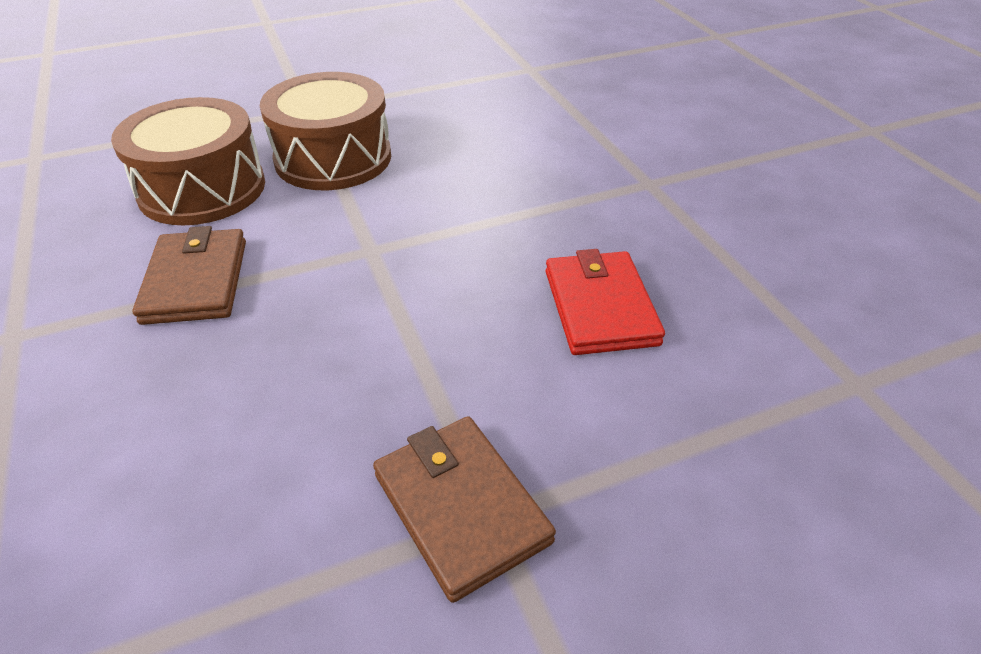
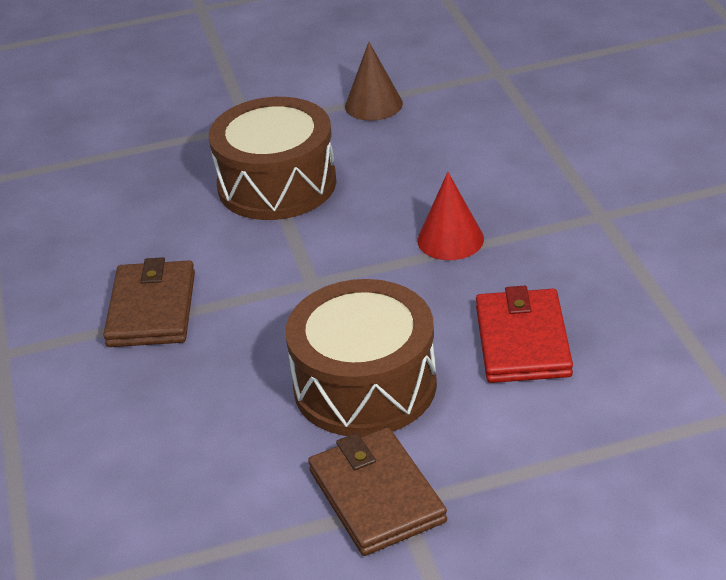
camera: 10 degrees right, 5 degrees down
brown drum [111,97,265,225] -> brown drum moved to [285,279,437,437]
none -> brown cone [345,42,403,121]
none -> red cone [417,172,484,260]

